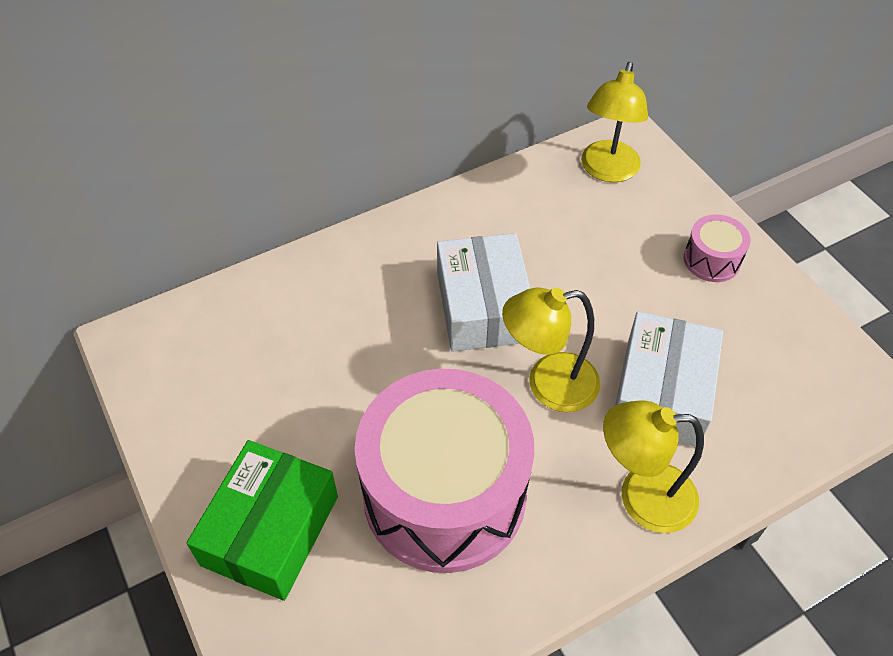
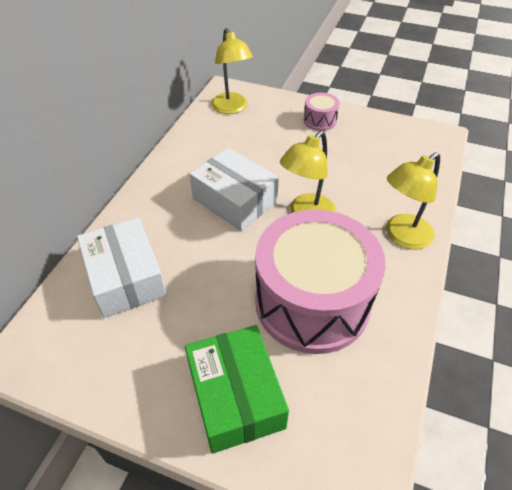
camera: 40 degrees left, 5 degrees down
white box [615,311,723,447] -> white box moved to [77,217,167,318]

